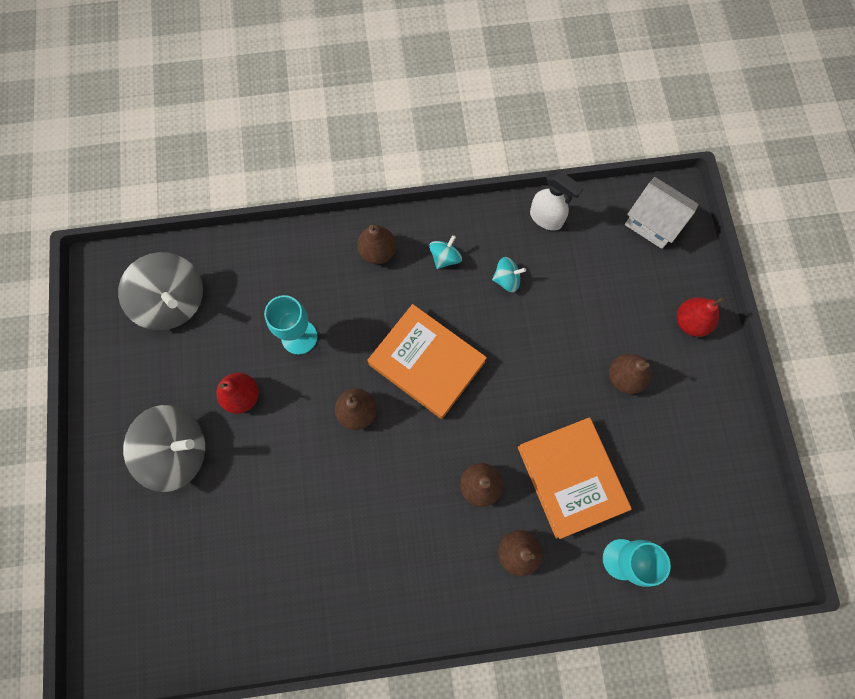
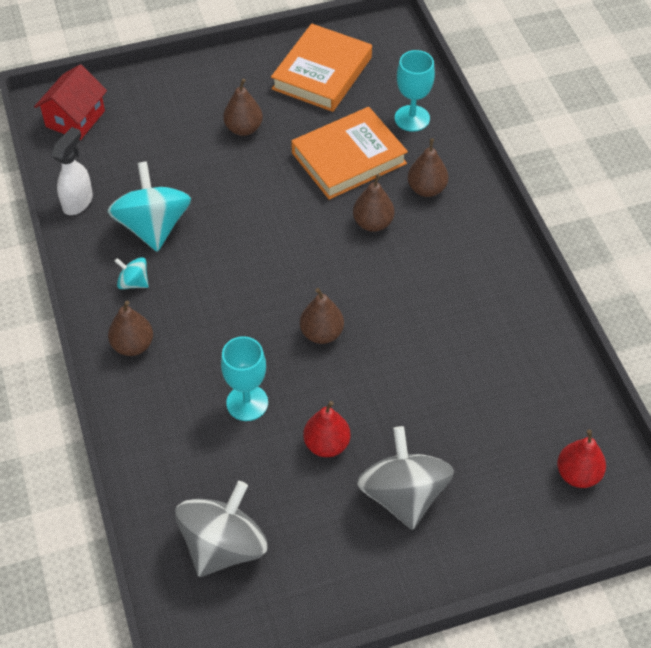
camera: 100 degrees left, 20 degrees down
orange book [368,304,487,419] -> orange book moved to [271,24,372,112]
turquoise spinning top [492,257,526,292] -> turquoise spinning top [107,162,191,252], size x2.13
white house [625,177,699,249] -> red house [34,64,107,140]
red pear [677,297,724,337] -> red pear moved to [557,430,606,488]

